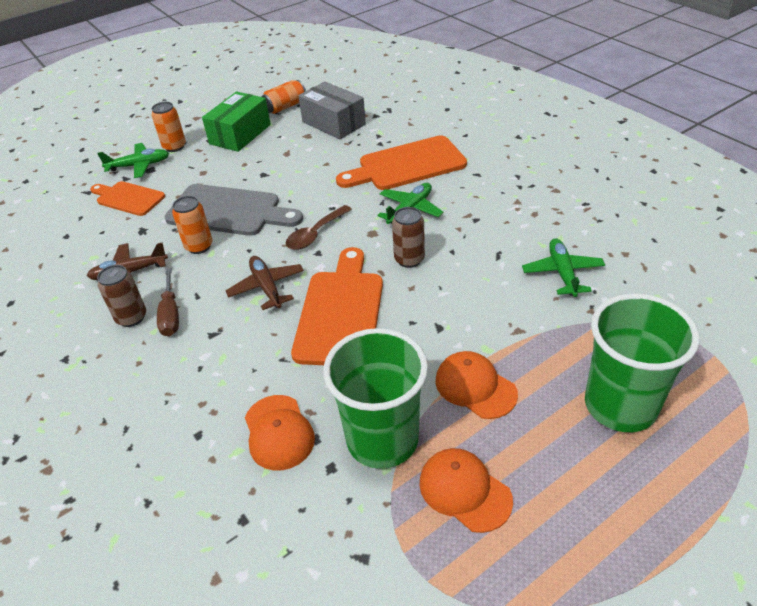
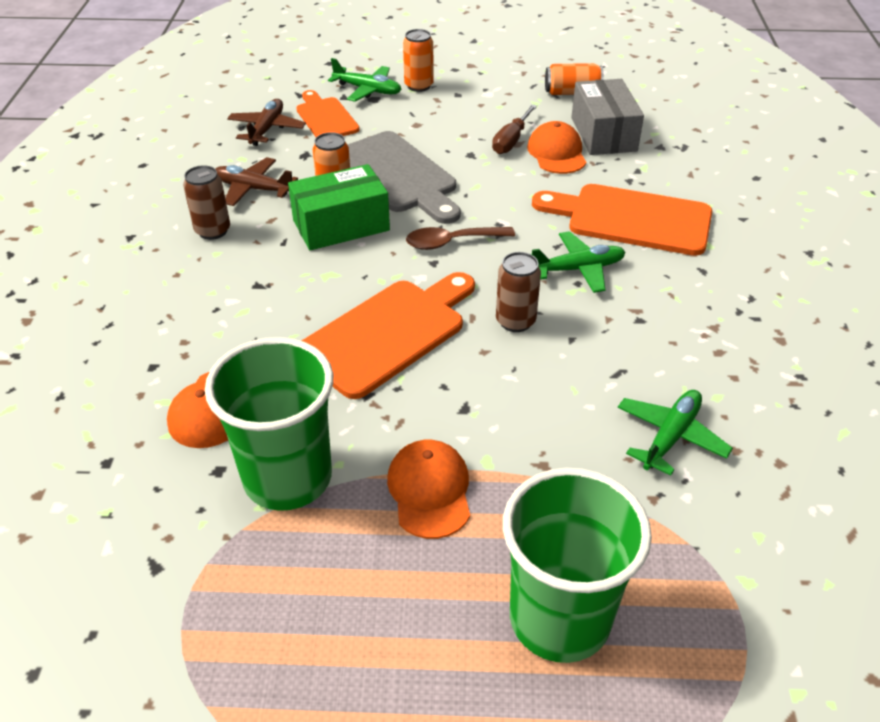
camera: 35 degrees right, 0 degrees up
brown screwdriver [157,268,179,336] -> brown screwdriver moved to [492,104,537,154]
green box [202,92,271,152] -> green box moved to [288,164,390,250]
brown plane [225,256,304,310] -> brown plane moved to [227,99,306,146]
orange cap [419,448,513,533] -> orange cap moved to [527,121,586,174]

